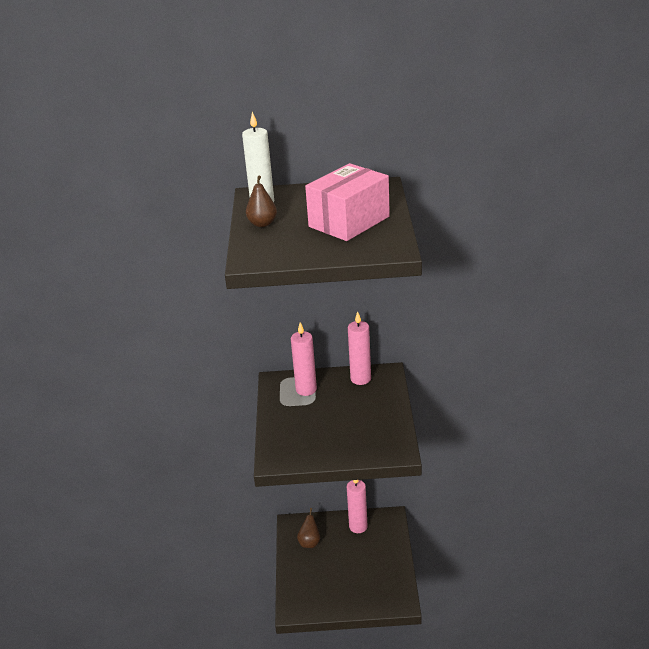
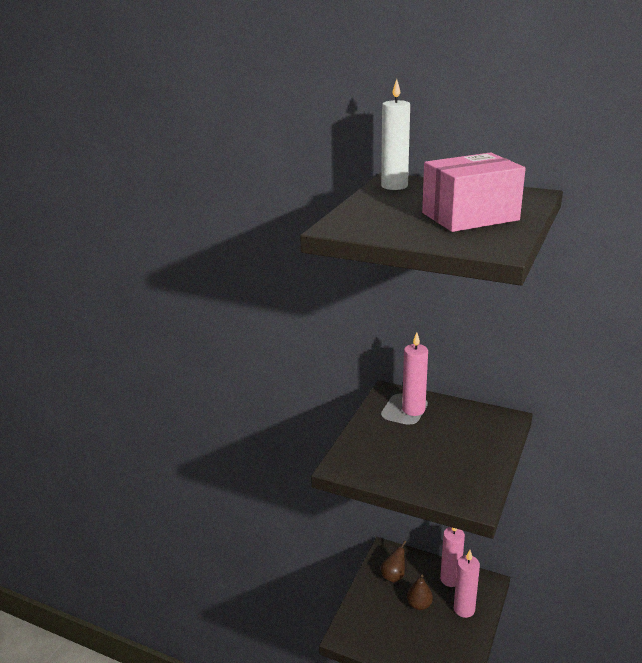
camera: 25 degrees right, 5 degrees down
brown pear [246,176,277,227] -> brown pear moved to [407,575,433,610]
pink candle [348,311,371,385] -> pink candle moved to [454,550,480,618]

